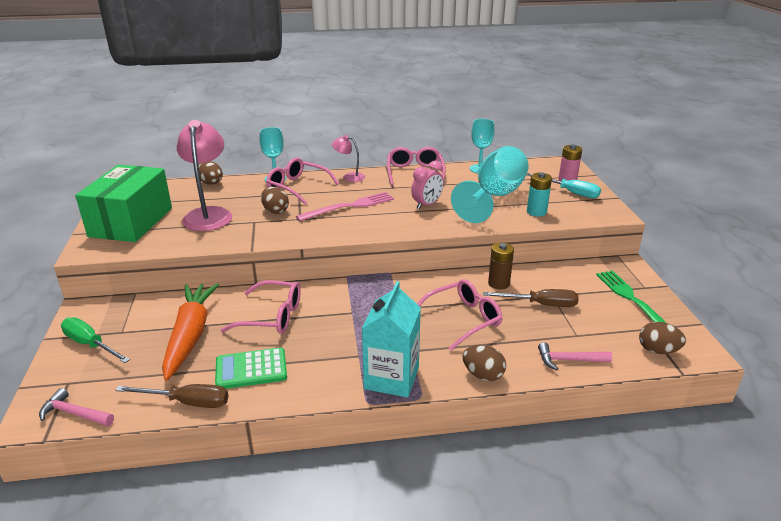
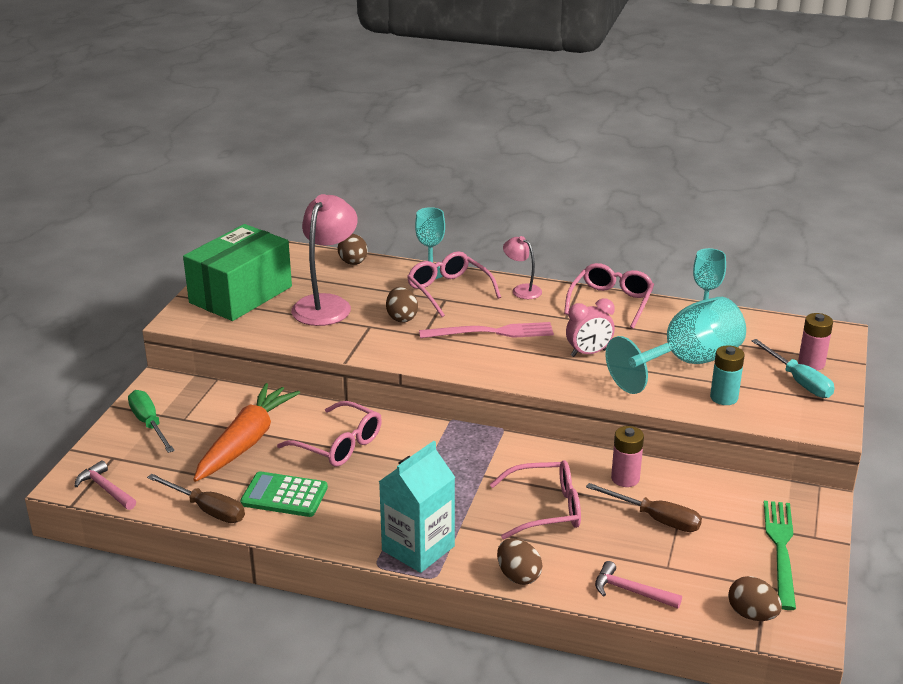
camera: 25 degrees right, 0 degrees up
brown battery [488,242,514,289] -> pink battery [611,426,644,487]

